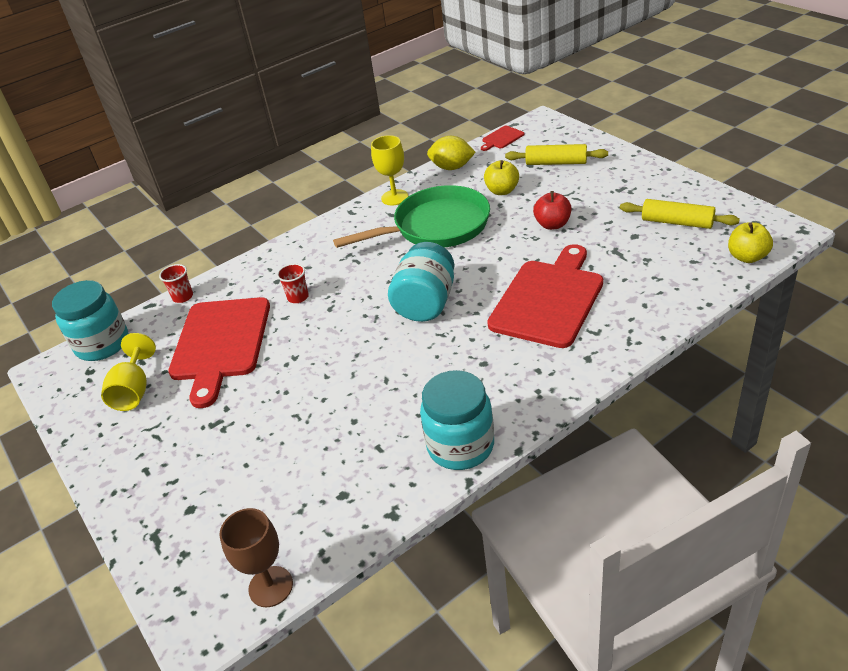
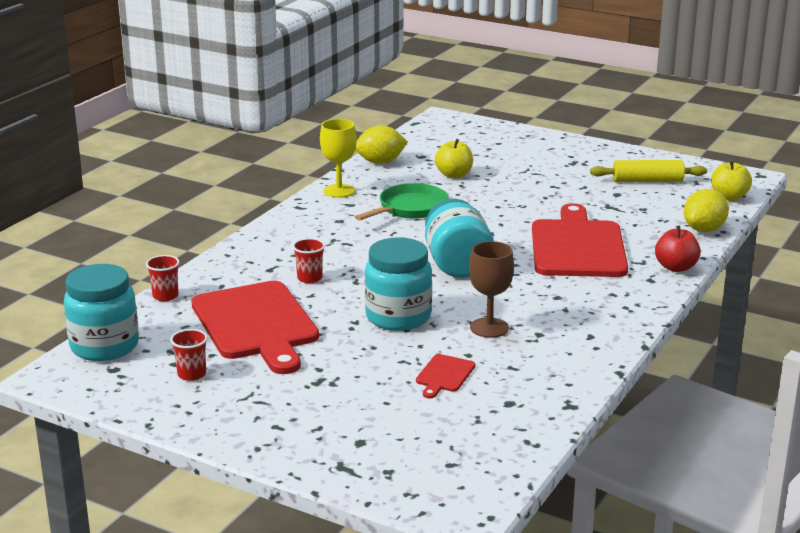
camera: 30 degrees left, 15 degrees down
yellow goblet [101,333,156,411] -> red cup [170,329,208,381]
brown goblet [219,508,293,607] -> brown goblet moved to [469,241,514,338]
green pan [333,185,490,248] -> green pan [355,183,448,221], size x0.64
turquoise jar [420,370,494,470] -> turquoise jar moved to [365,237,432,331]
red cutting board [481,126,524,151] -> red cutting board moved to [416,354,475,398]
yellow rolling pin [505,144,608,165] -> none
red apple [533,191,572,230] -> red apple moved to [655,226,701,272]
none -> yellow lemon [684,189,729,232]

